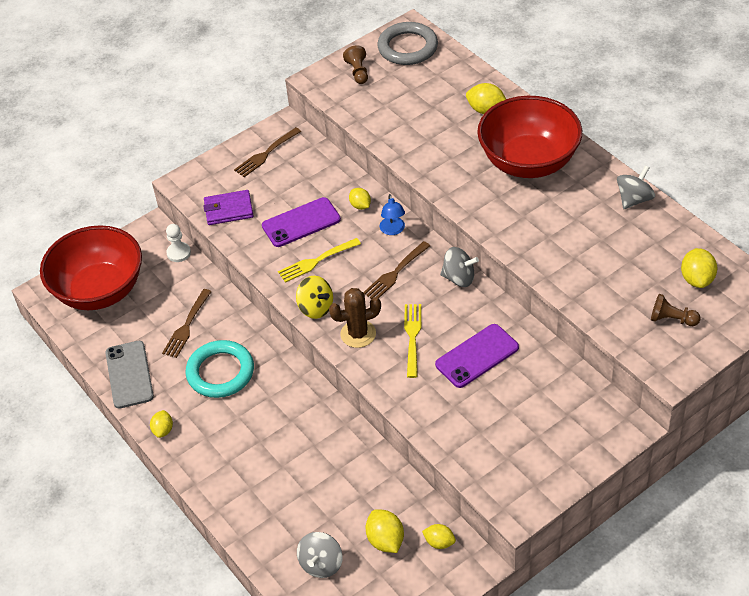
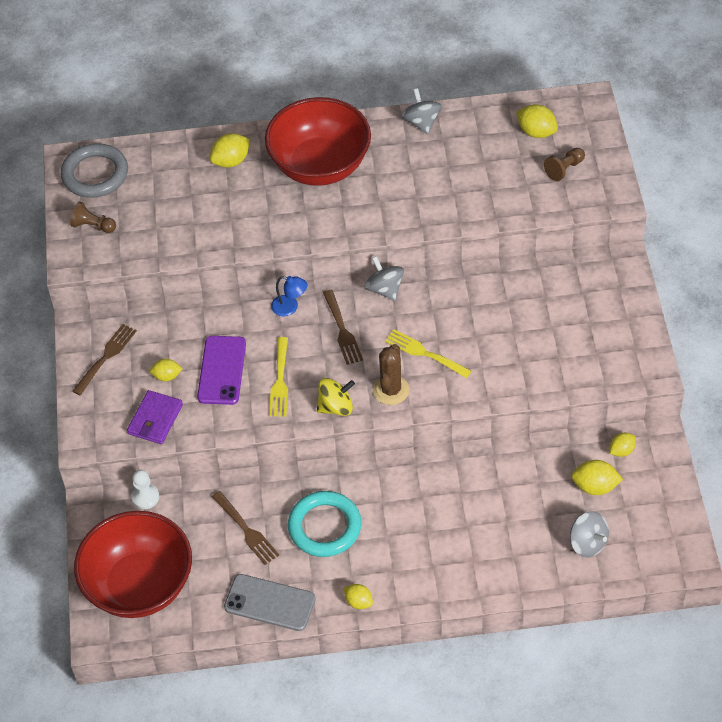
camera: 60 degrees left, 5 degrees up
brown fork [234,127,301,177] -> brown fork turned 135 degrees counterclockwise [72,324,137,396]
yellow lemon [349,188,371,210] -> yellow lemon moved to [150,359,183,381]
purple phone [435,324,519,388] -> none
grey spinning top [440,247,479,287] -> grey spinning top turned 75 degrees counterclockwise [365,256,404,301]

